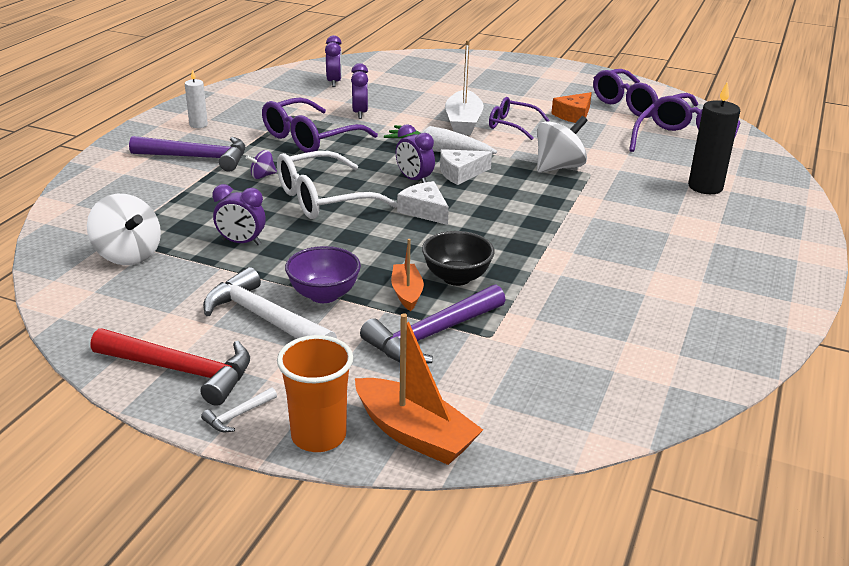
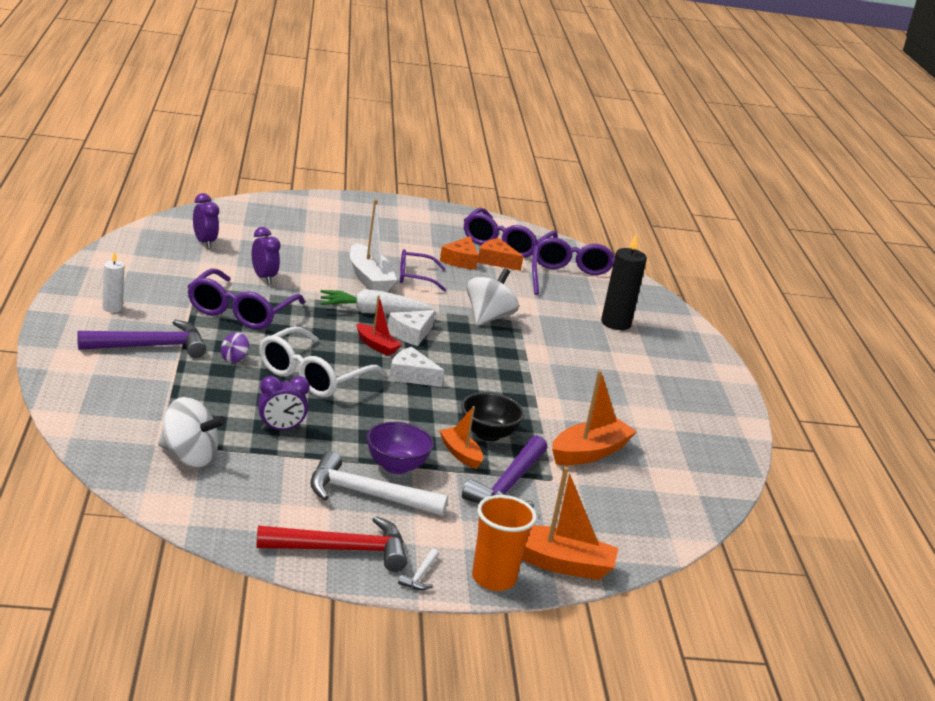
camera: 30 degrees left, 5 degrees down
purple clock [396,124,435,183] -> red boat [356,295,402,356]
none -> orange cheese [477,238,524,271]
none -> orange boat [552,370,637,465]

